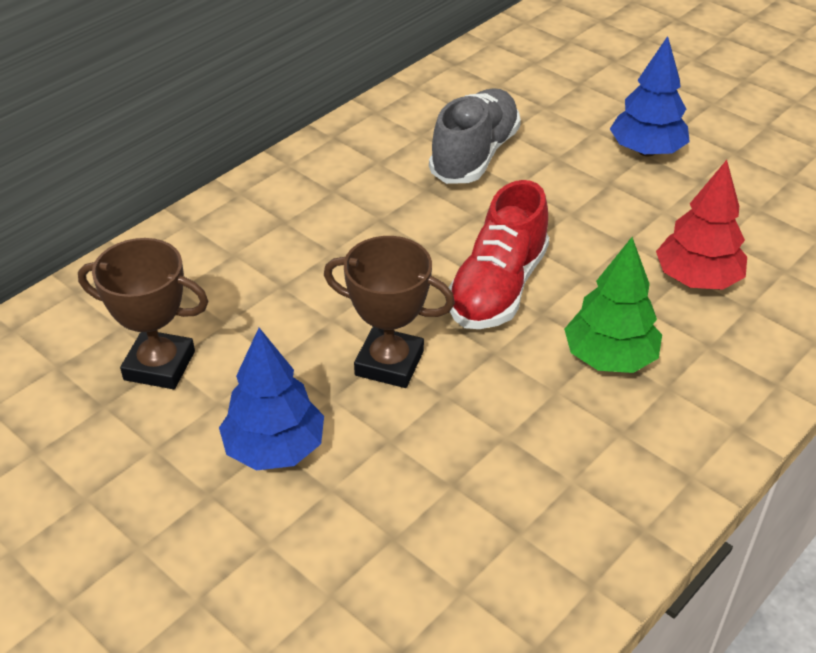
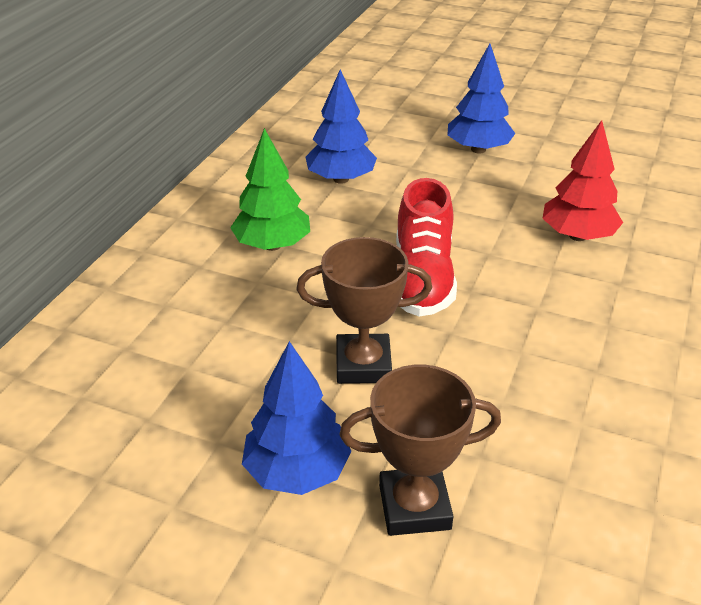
camera: 20 degrees left, 5 degrees down
brown trophy [78,238,209,389] -> brown trophy moved to [339,365,501,536]
grey shoe [429,88,521,184] -> blue tree [306,69,377,184]
green tree [564,237,662,373] -> green tree moved to [230,128,310,251]

